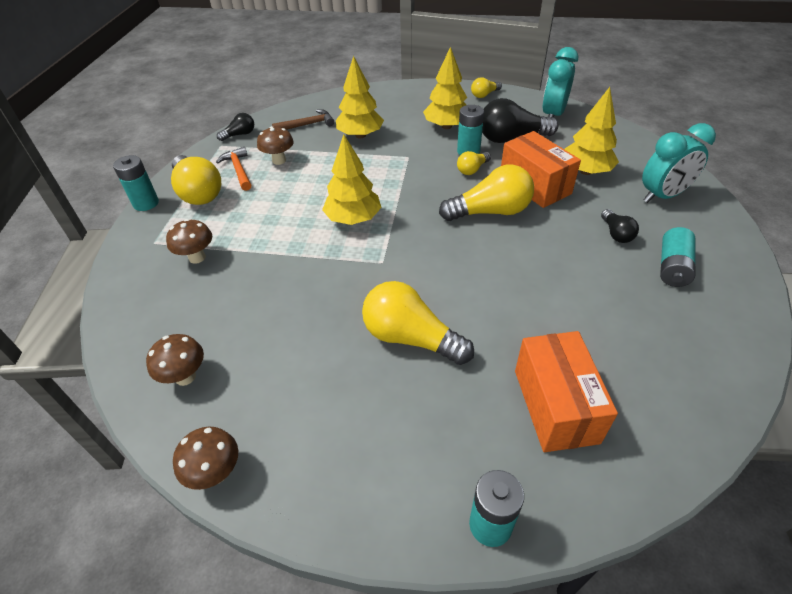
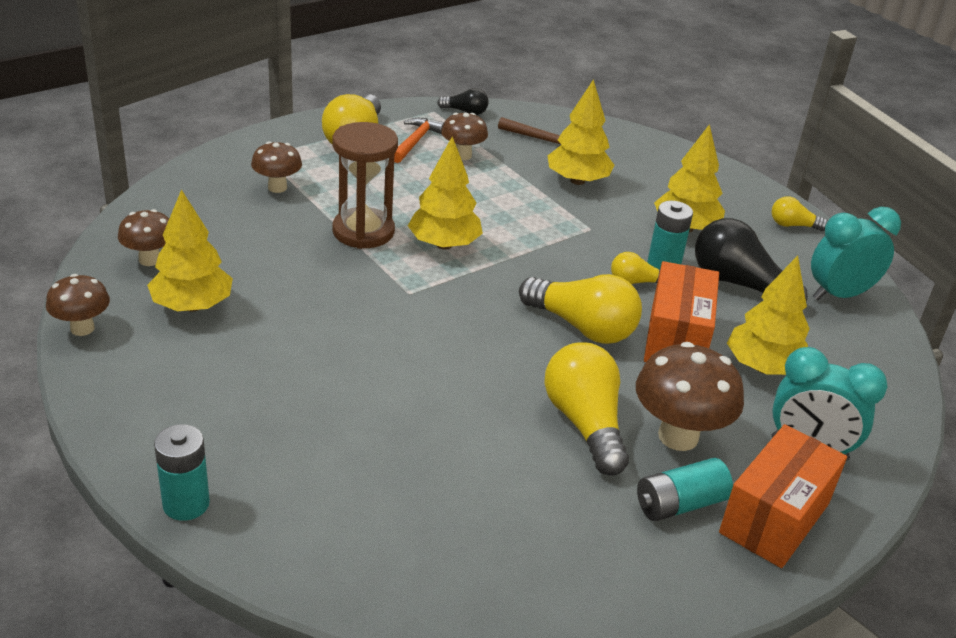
camera: 40 degrees right, 10 degrees down
turquoise battery [113,155,159,211] -> none
yellow light bulb [362,281,474,365] -> yellow light bulb moved to [544,342,629,476]
orange box [515,331,618,452] -> orange box moved to [719,424,847,568]
black light bulb [601,209,639,243] -> brown mushroom [636,342,744,451]
none -> yellow tree [147,189,233,312]
none -> brown hourglass [332,122,398,249]

